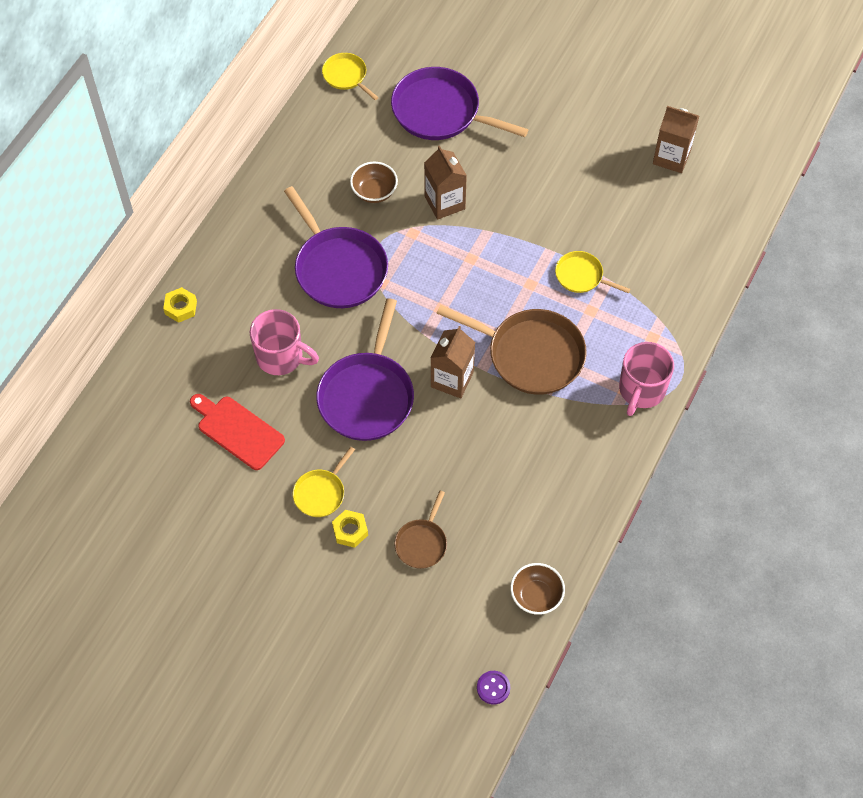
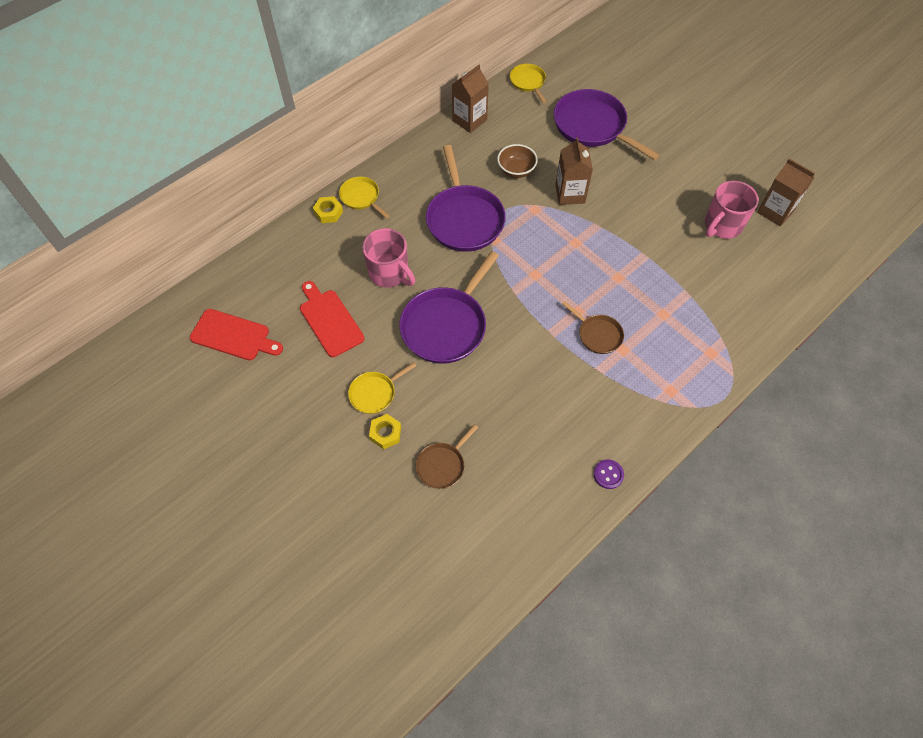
camera: 20 degrees right, 0 degrees up
brown carton [431,326,475,398] -> brown carton moved to [452,65,489,133]
brown pan [436,305,587,395] -> brown pan [562,301,624,354], size x0.52
purple button [477,671,510,704] -> purple button moved to [594,459,624,489]
brown bowl [510,563,565,615] -> none
yellow pan [555,251,630,293] -> yellow pan moved to [339,177,390,218]
pink mug [619,342,674,416] -> pink mug moved to [705,181,759,239]
none -> red cutting board [190,309,283,360]

